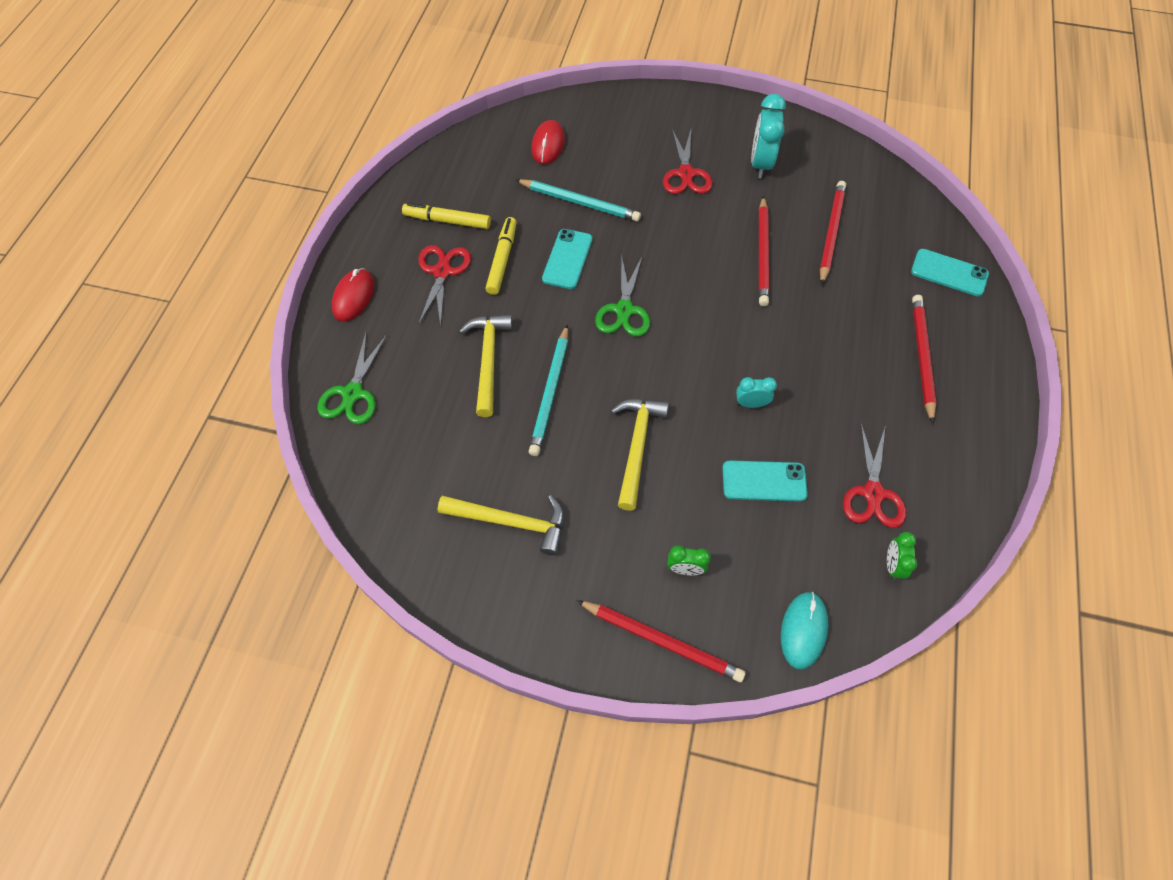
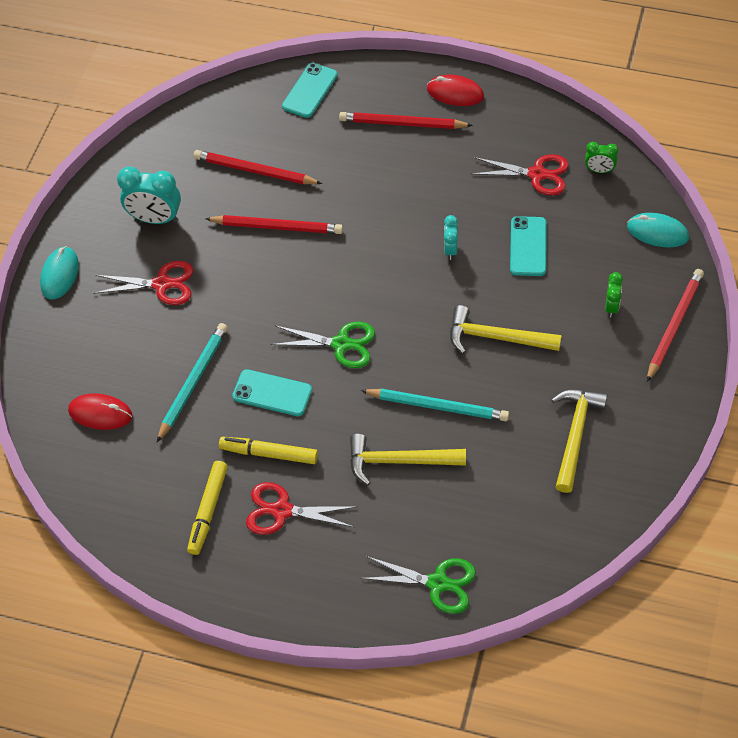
camera: 85 degrees left, 5 degrees down
red mouse [332,268,374,321] -> red mouse moved to [427,75,484,106]
none -> turquoise mouse [40,246,79,300]

